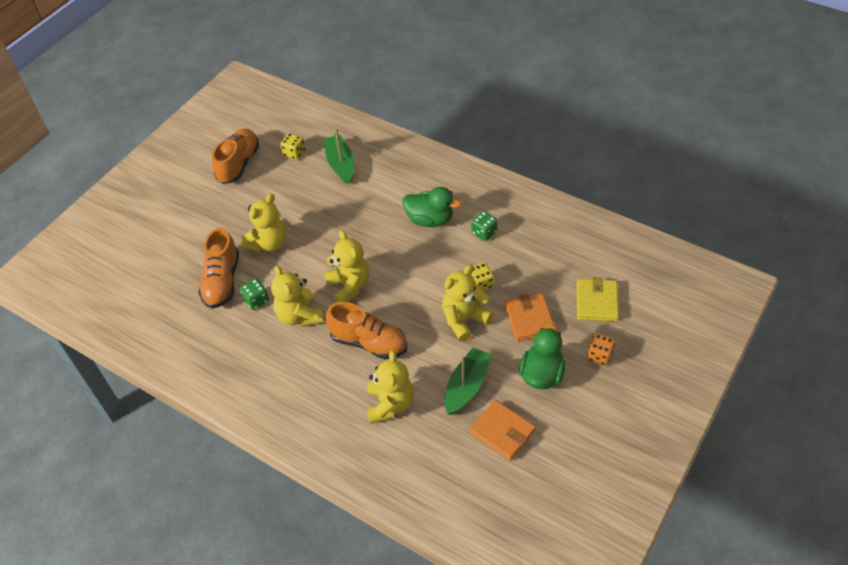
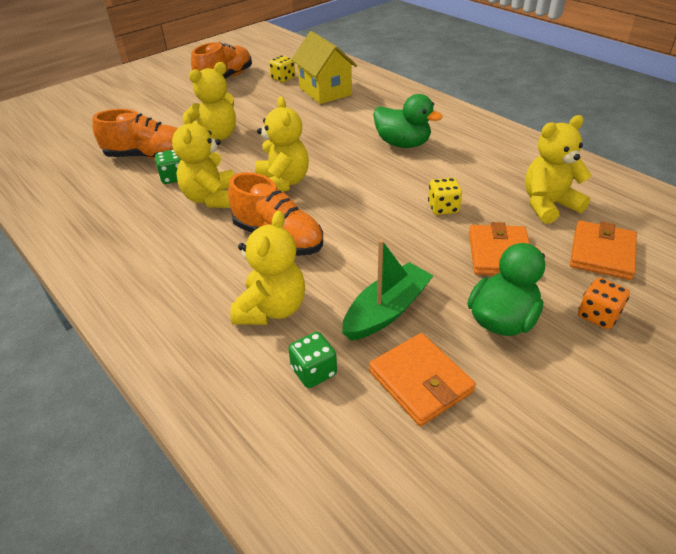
camera: 15 degrees right, 10 degrees down
orange shoe [198,228,239,309] -> orange shoe turned 105 degrees counterclockwise [92,109,178,159]
green boat [324,128,354,185] -> yellow house [291,31,357,104]
yellow teddy bear [442,265,493,341] -> yellow teddy bear moved to [525,115,592,224]
green dice [472,211,498,241] -> green dice moved to [288,332,337,388]
yellow wallet [577,277,619,322] -> orange wallet [570,221,637,280]

